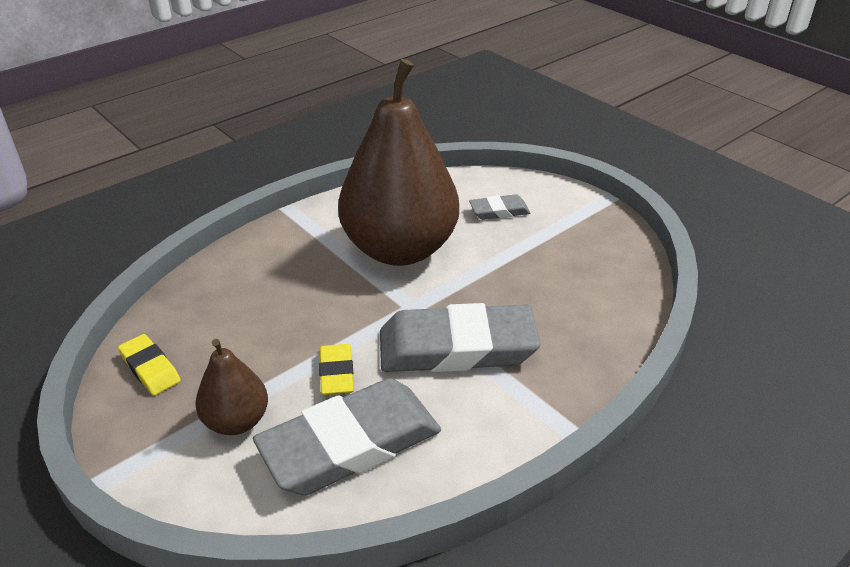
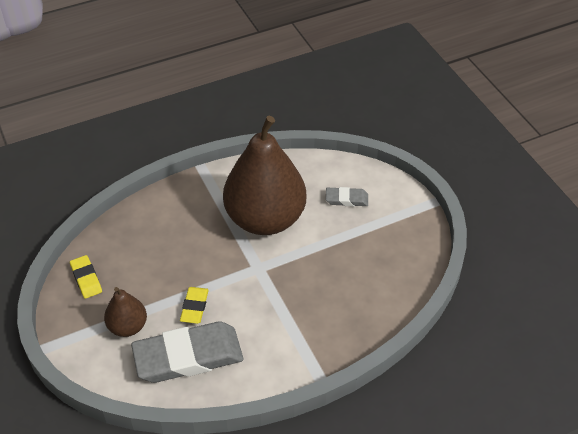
camera: 15 degrees right, 10 degrees up
grey eraser [380,303,540,372] -> none

